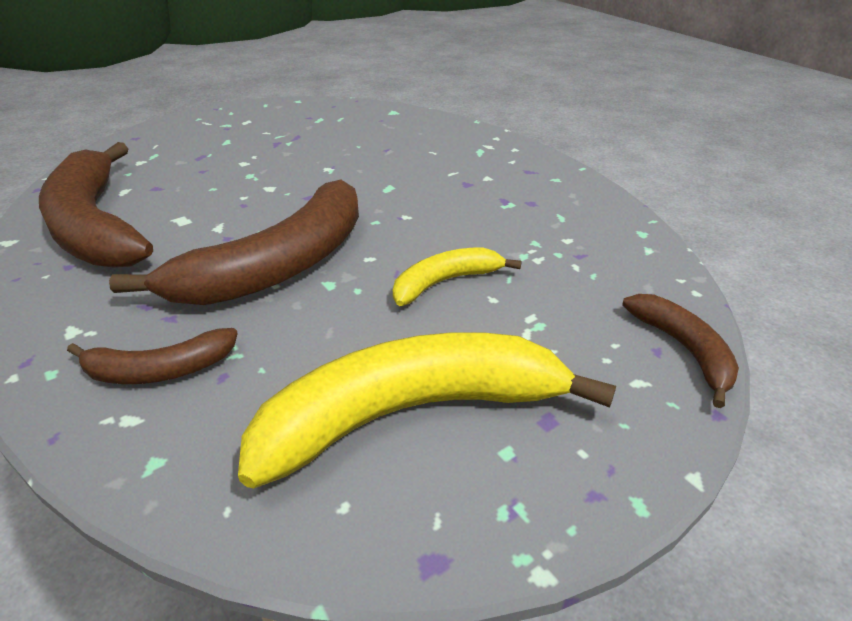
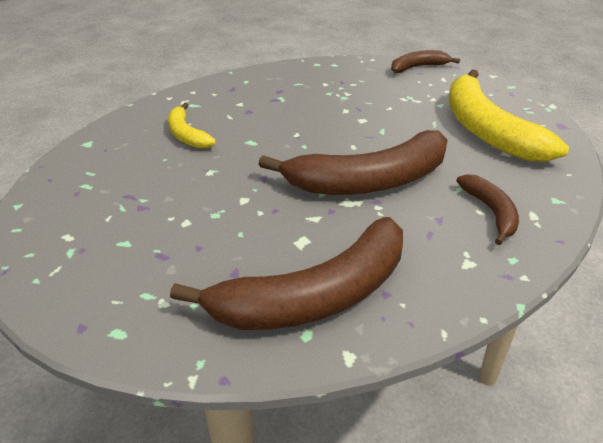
camera: 90 degrees left, 0 degrees up
brown banana [109,180,359,305] -> brown banana turned 120 degrees clockwise [258,130,448,195]
yellow banana [393,247,522,306] -> yellow banana moved to [168,103,216,149]

